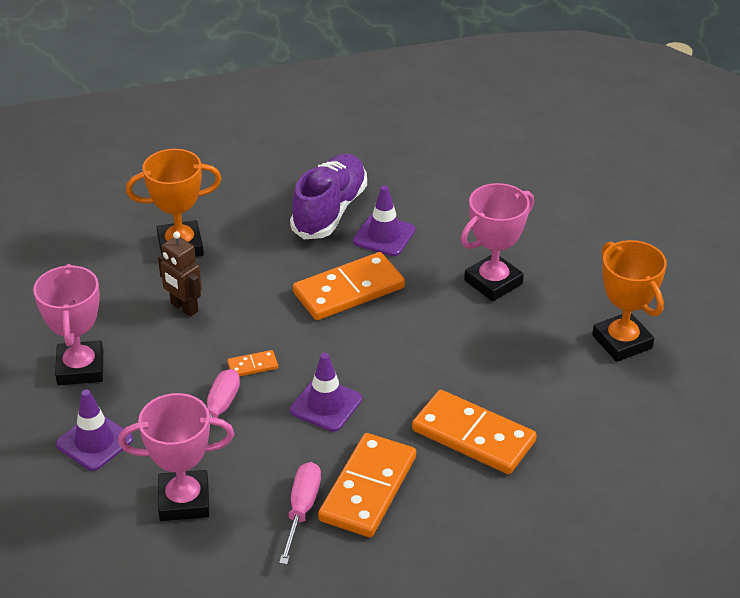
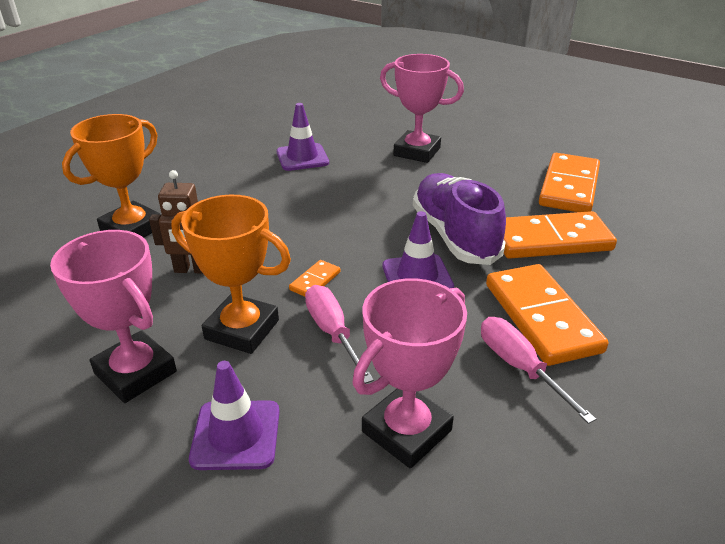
camera: 40 degrees left, 5 degrees down
purple shoe [290,153,367,239] -> purple shoe moved to [413,173,506,265]
orange domino [293,252,405,320] -> orange domino moved to [539,153,600,212]
pink trophy [461,183,534,301] -> pink trophy turned 75 degrees counterclockwise [380,54,464,163]
orange trophy [592,240,667,362] -> orange trophy moved to [171,195,291,354]

